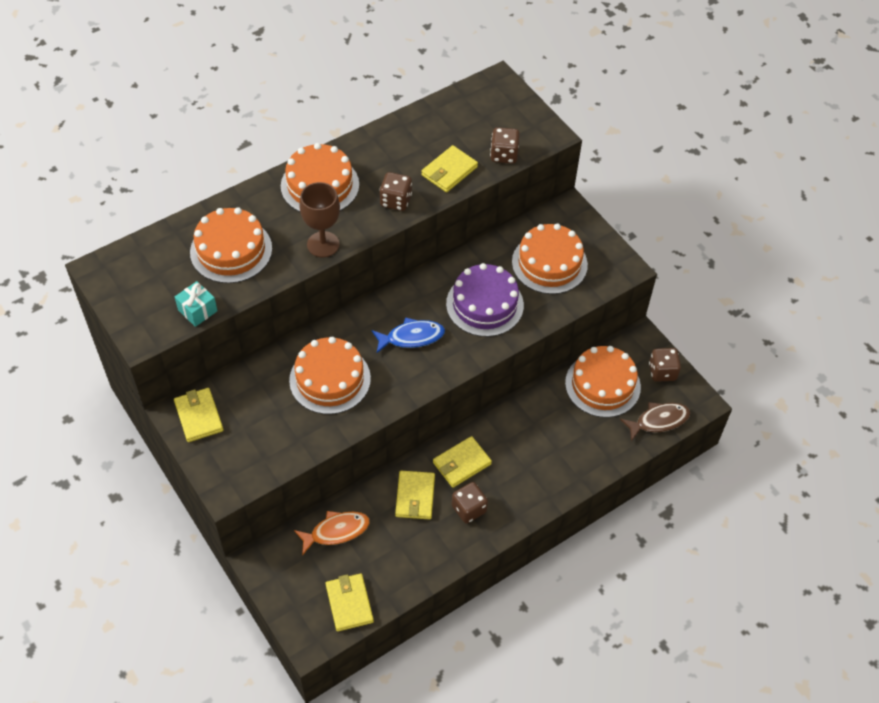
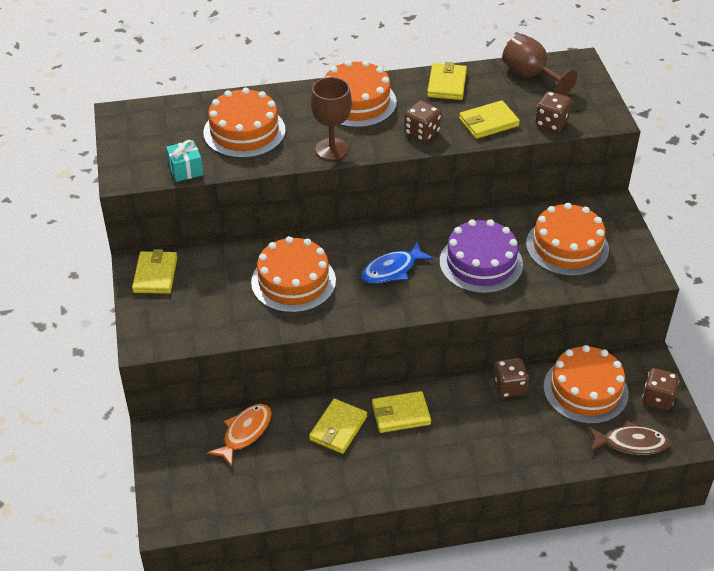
camera: 25 degrees right, 10 degrees down
orange fish [294,511,370,556] -> orange fish turned 60 degrees counterclockwise [207,404,271,467]
yellow wallet [326,573,374,632] -> yellow wallet moved to [427,62,467,100]
blue fish [371,317,445,353] -> blue fish turned 135 degrees clockwise [361,242,434,283]
brown dice [452,482,488,523] -> brown dice moved to [493,358,529,398]
none -> brown goblet [502,34,578,96]

